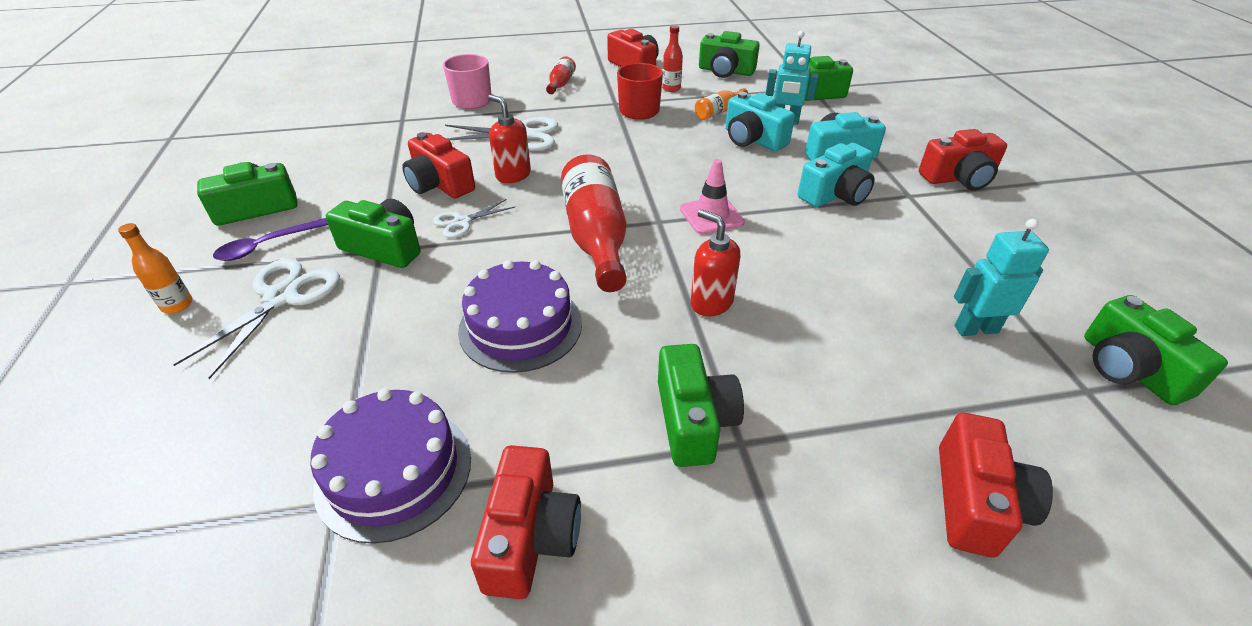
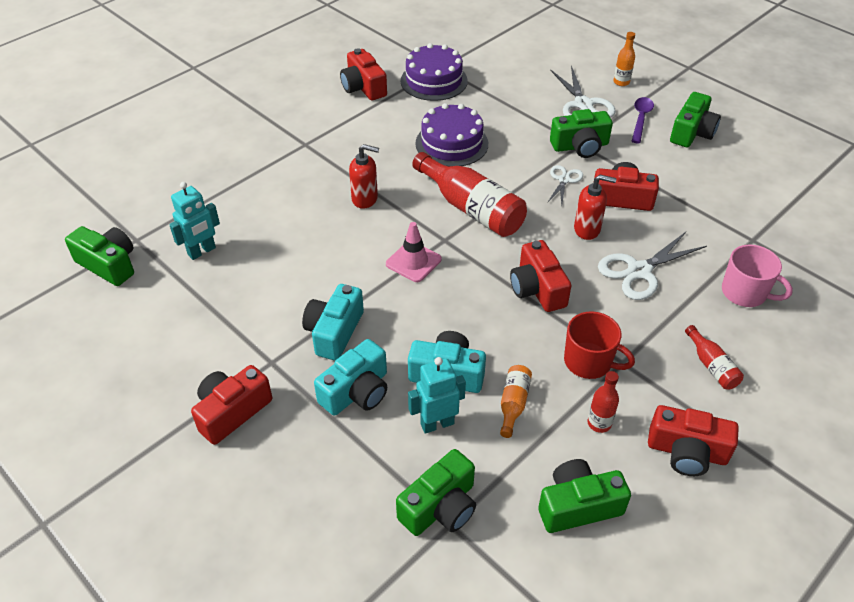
camera: 145 degrees right, 5 degrees up
green camera [658,344,744,467] -> none
red camera [939,413,1053,557] -> red camera moved to [510,240,571,312]

